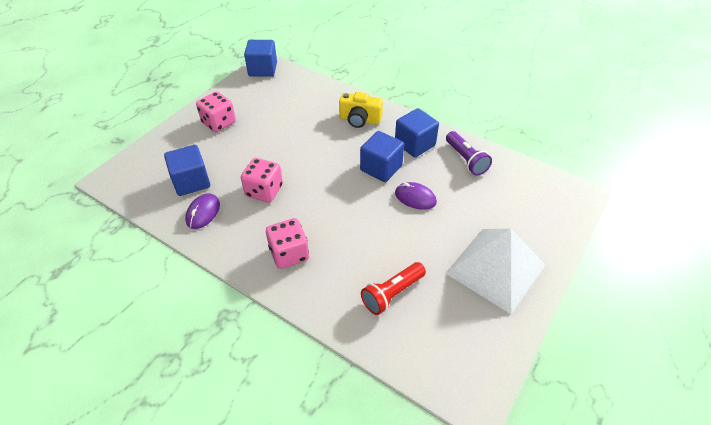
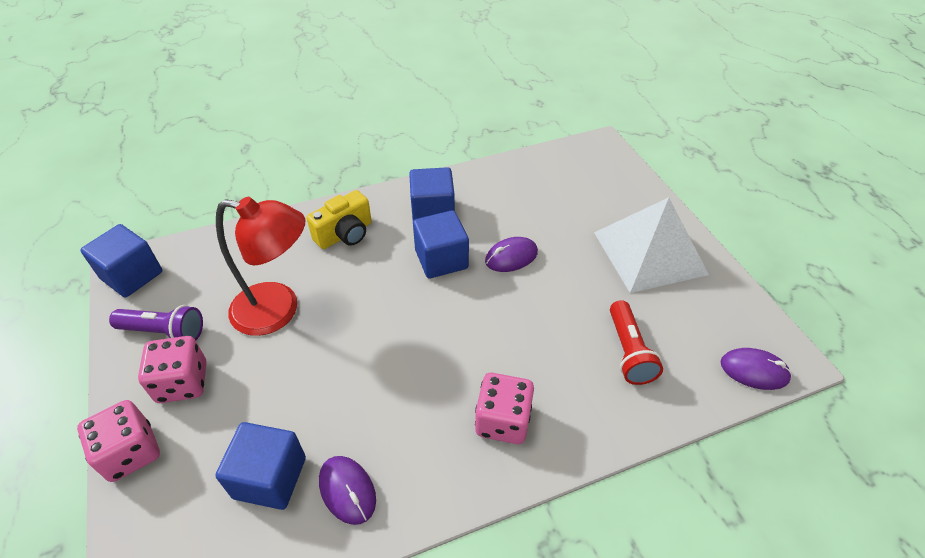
camera: 55 degrees left, 0 degrees up
pink dice [241,158,283,203] -> pink dice moved to [77,400,160,482]
purple flashlight [446,131,492,176] -> purple flashlight moved to [109,305,203,340]
none -> red lamp [216,197,305,336]
none -> purple mouse [721,348,792,390]

